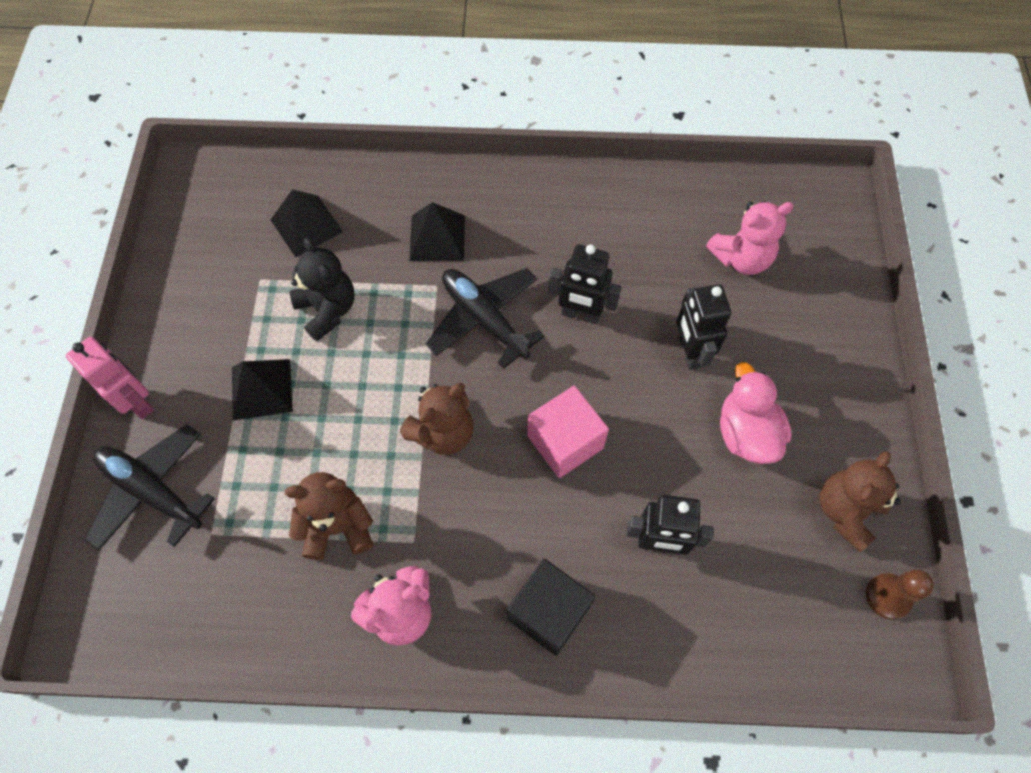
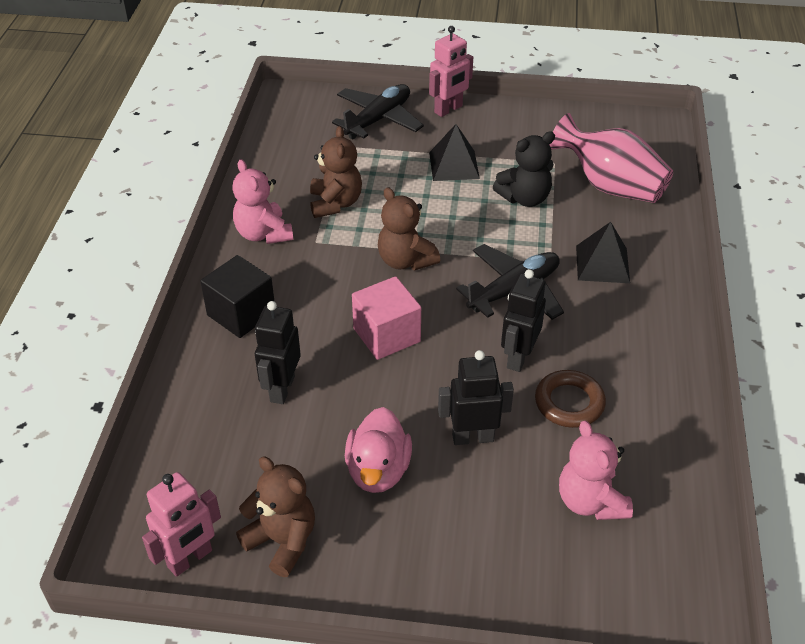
camera: 95 degrees right, 20 degrees down
black pyramid [271,189,343,257] -> pink vase [549,113,673,203]
pink duck [720,362,792,464] -> pink duck turned 105 degrees clockwise [345,407,412,493]
brown pawn [866,570,934,619] -> pink robot [142,472,221,577]
none -> brown ring [535,370,606,428]

